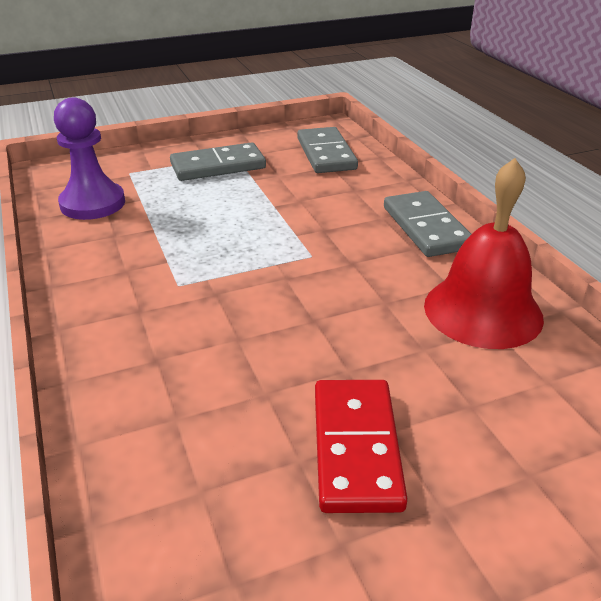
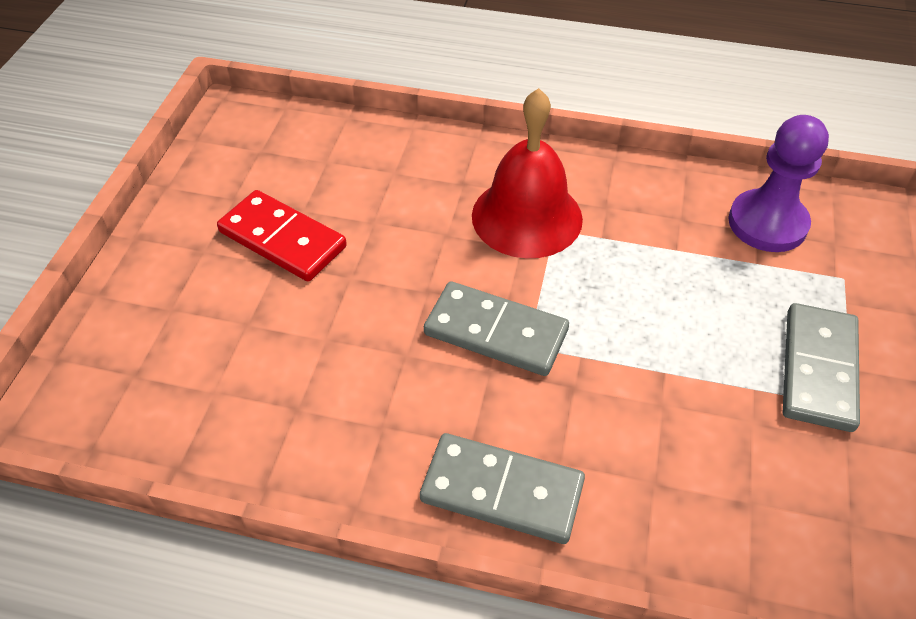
camera: 125 degrees right, 15 degrees up
grey domino [297,127,358,173] -> grey domino moved to [424,281,569,376]
red bell [424,158,544,349] -> red bell moved to [472,88,583,258]

